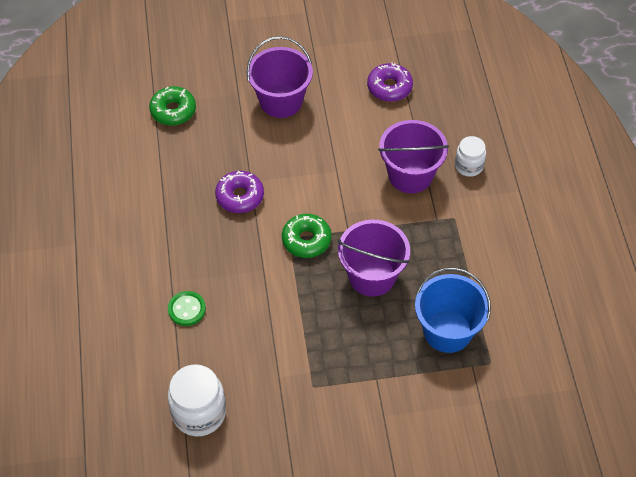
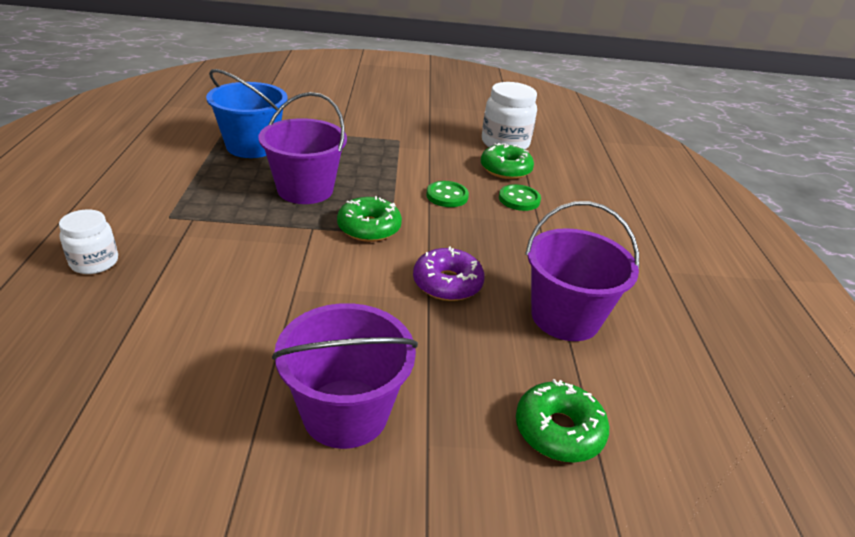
camera: 175 degrees left, 20 degrees down
purple donut [367,62,413,102] -> none
purple bucket [378,120,449,193] -> purple bucket moved to [525,201,639,341]
none -> green button [426,181,469,207]
none -> green donut [481,143,534,179]

